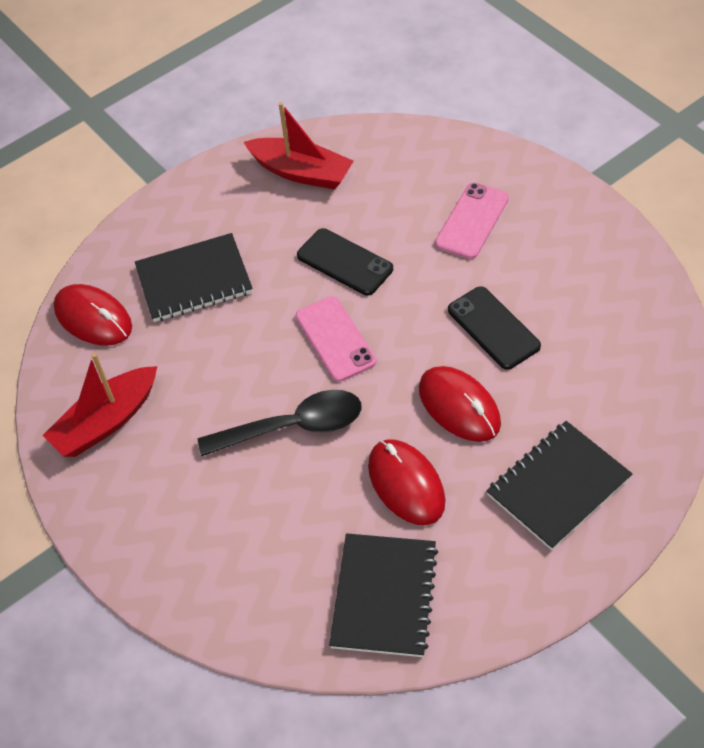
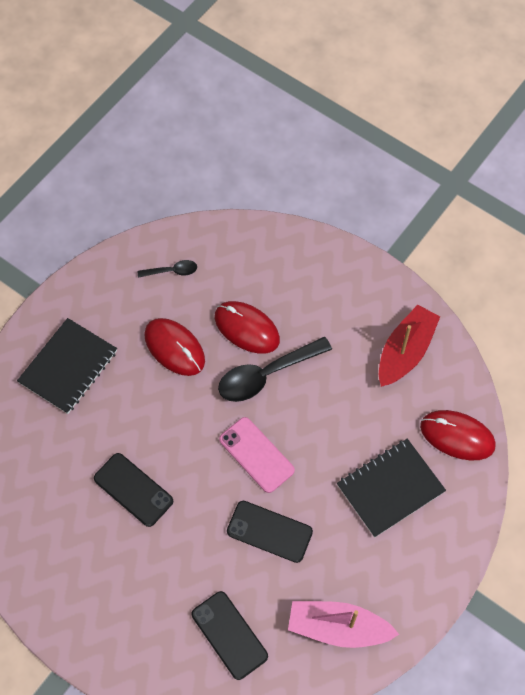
camera: 160 degrees right, 10 degrees up
red boat [244,102,353,190] -> pink boat [288,601,399,648]
black notebook [329,533,438,657] -> black spoon [138,260,197,278]
red mouse [419,366,501,442] -> red mouse moved to [214,301,280,354]
pink phone [435,183,509,259] -> none
none -> black phone [192,591,268,680]

